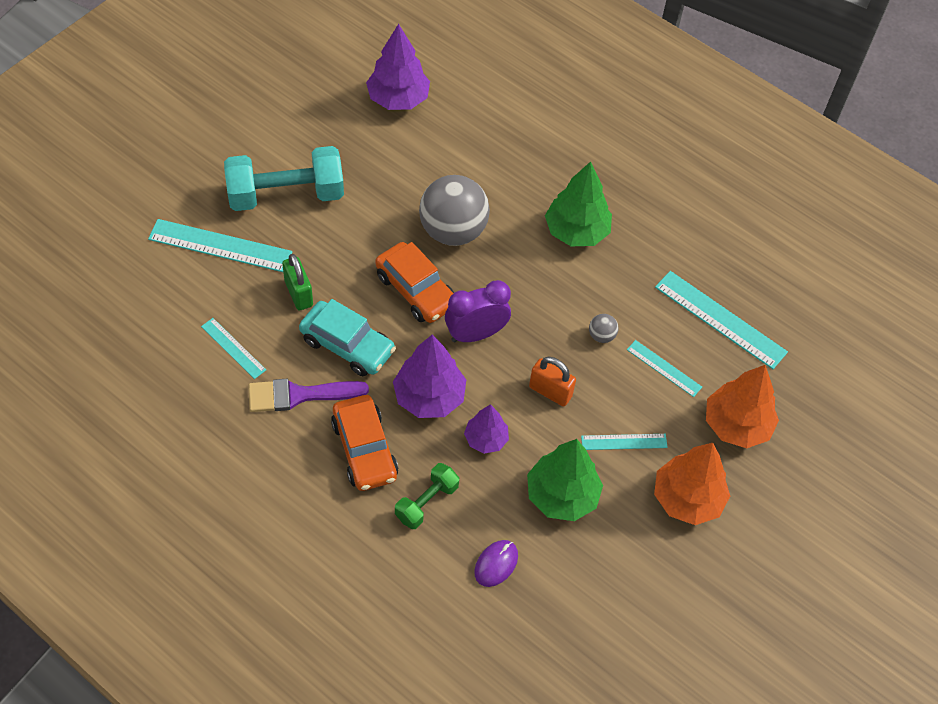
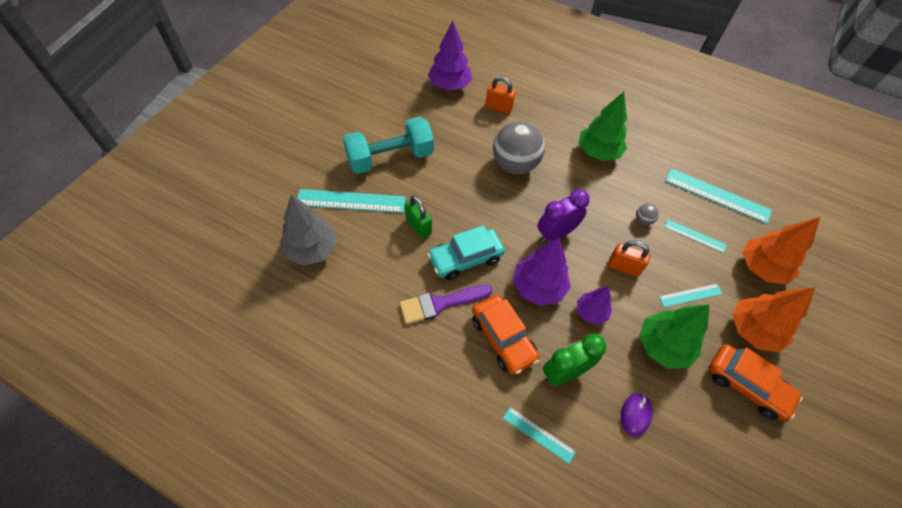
camera: 10 degrees left, 0 degrees up
turquoise ruler [201,318,266,379] -> turquoise ruler moved to [503,407,576,464]
turquoise car [299,299,396,376] -> turquoise car turned 135 degrees clockwise [427,225,505,280]
orange car [375,242,454,323] -> orange car moved to [709,344,803,421]
green dumbbell [395,463,459,529] -> green clock [543,334,606,386]
none -> grey tree [279,195,336,266]
none -> orange padlock [485,76,516,114]

